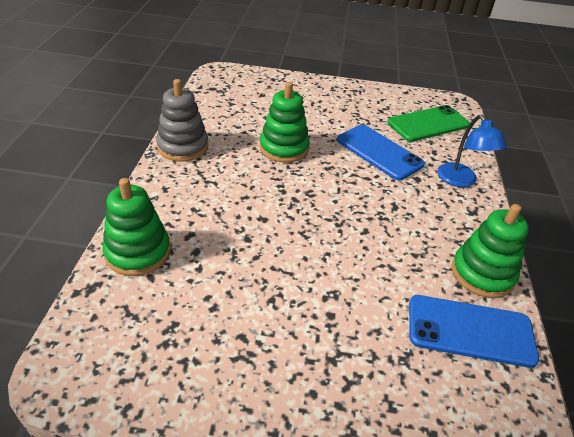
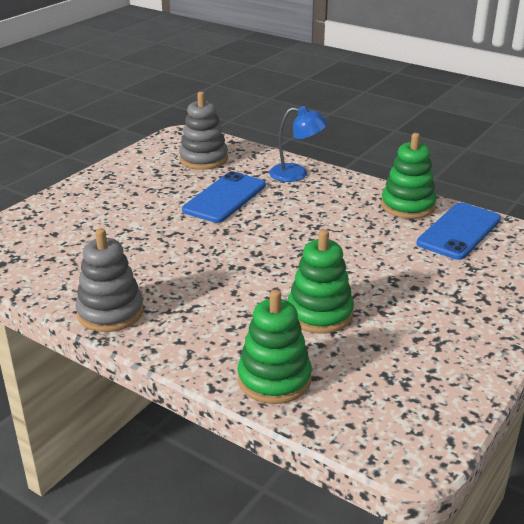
camera: 60 degrees left, 10 degrees down
green stacking toy [260,82,310,163] -> green stacking toy moved to [287,230,354,334]
blue phone [337,125,425,181] -> blue phone turned 45 degrees counterclockwise [182,171,266,223]
green phone [387,105,470,142] -> grey stacking toy [179,92,228,170]

